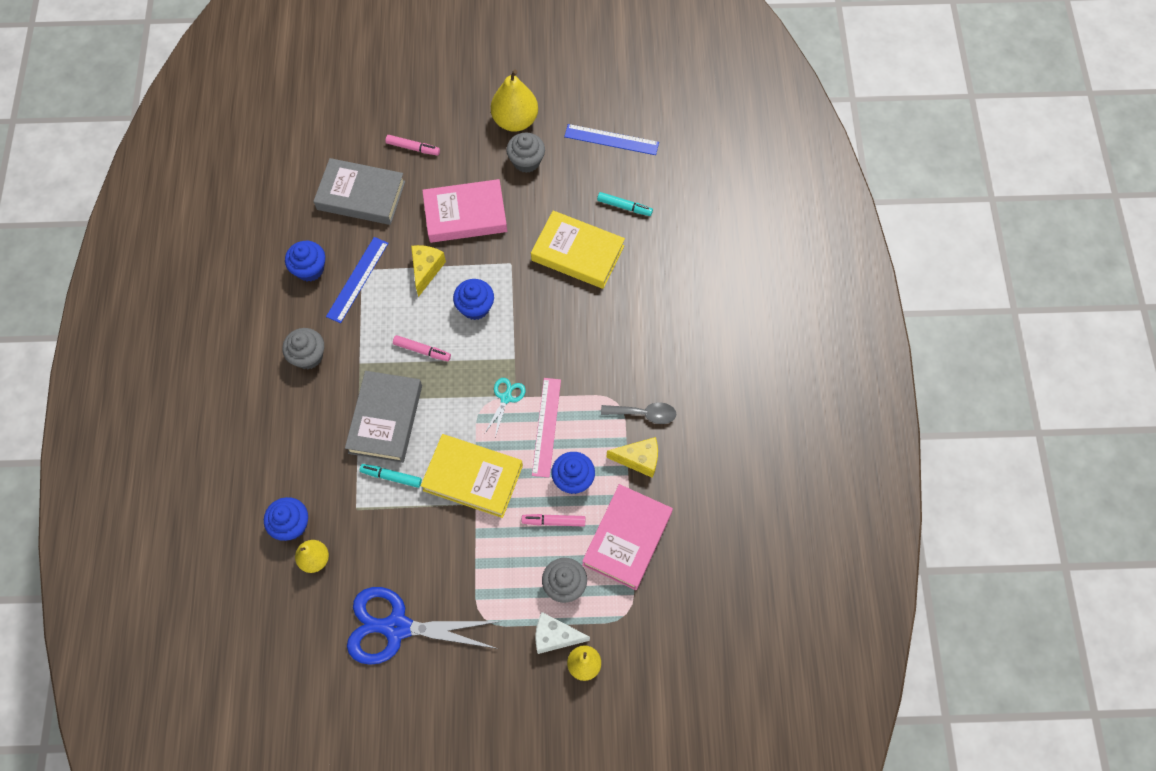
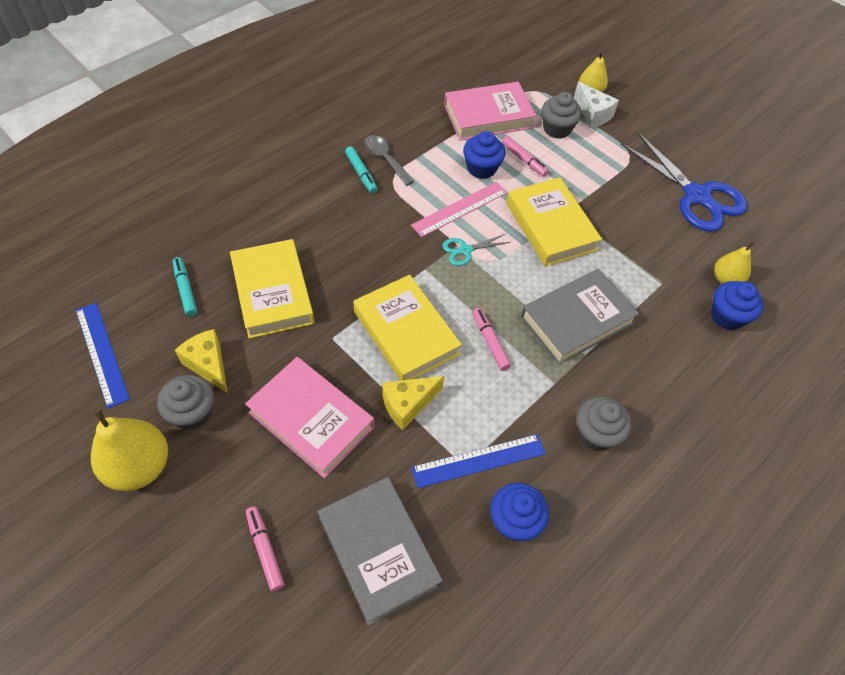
camera: 135 degrees left, 10 degrees down
turquoise marker [360,464,422,488] -> turquoise marker moved to [345,146,378,193]
blue cupcake [453,279,494,320] -> yellow book [354,275,462,381]
yellow cheese [606,437,658,478] -> yellow cheese moved to [175,329,228,393]

